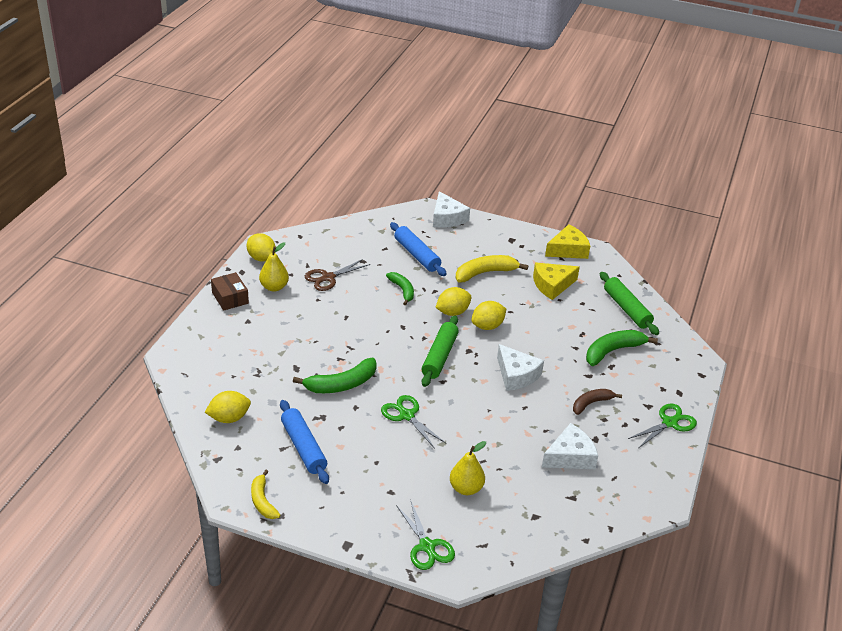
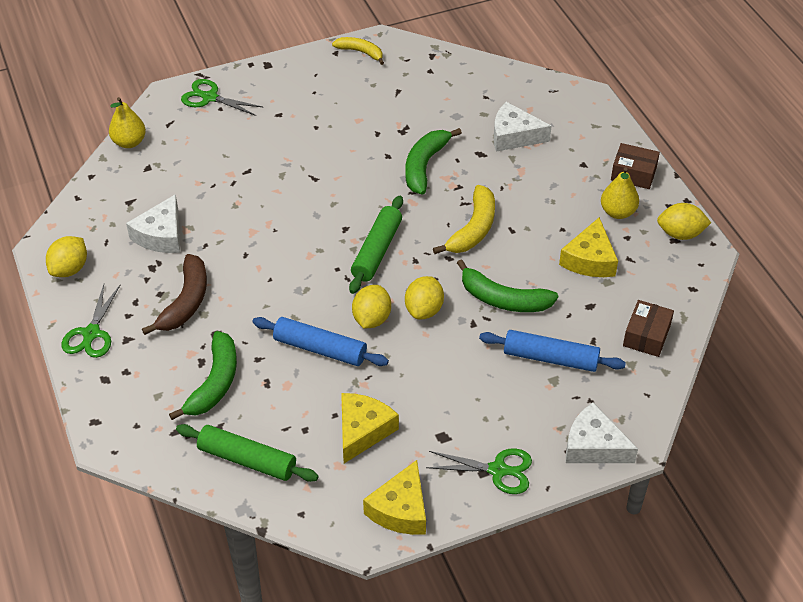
camera: 140 degrees right, 10 degrees up
yellow lemon [205,391,251,423] -> yellow lemon moved to [46,236,87,277]
blue rolling pin [280,400,329,484] -> blue rolling pin moved to [252,317,389,366]
brown scissors [305,259,370,291] -> yellow cheese [559,217,618,277]
green scissors [381,395,446,449] -> green scissors moved to [426,448,532,494]
green banana [386,272,414,305] -> green banana [457,259,558,312], size x1.54
green rolling pin [422,315,459,387] -> green rolling pin turned 45 degrees clockwise [349,196,403,294]
yellow pear [450,441,486,495] -> yellow pear moved to [109,97,146,148]
yellow banana [455,255,528,282] -> yellow banana moved to [433,185,495,254]
white cheese [497,344,544,391] -> white cheese moved to [494,102,551,152]
brown banana [573,389,622,415] -> brown banana [142,254,207,335], size x1.54
none -> brown box [623,300,674,357]

